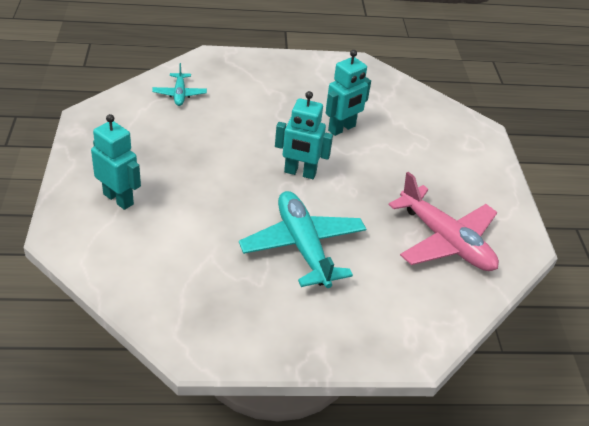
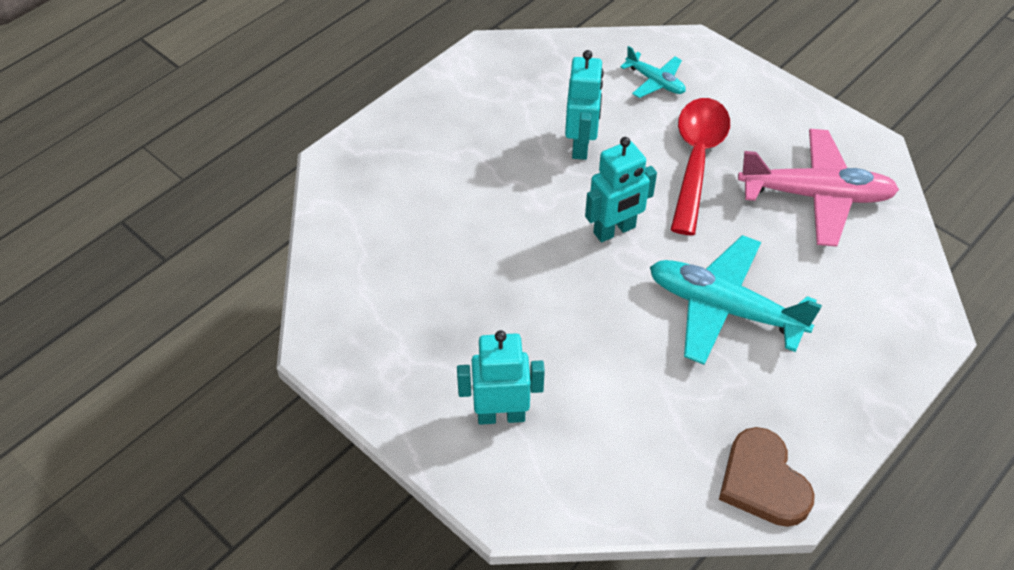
camera: 40 degrees left, 10 degrees up
turquoise plane [152,63,207,106] -> turquoise plane moved to [620,46,686,98]
none -> red spoon [671,98,730,235]
none -> brown heart [719,427,815,527]

